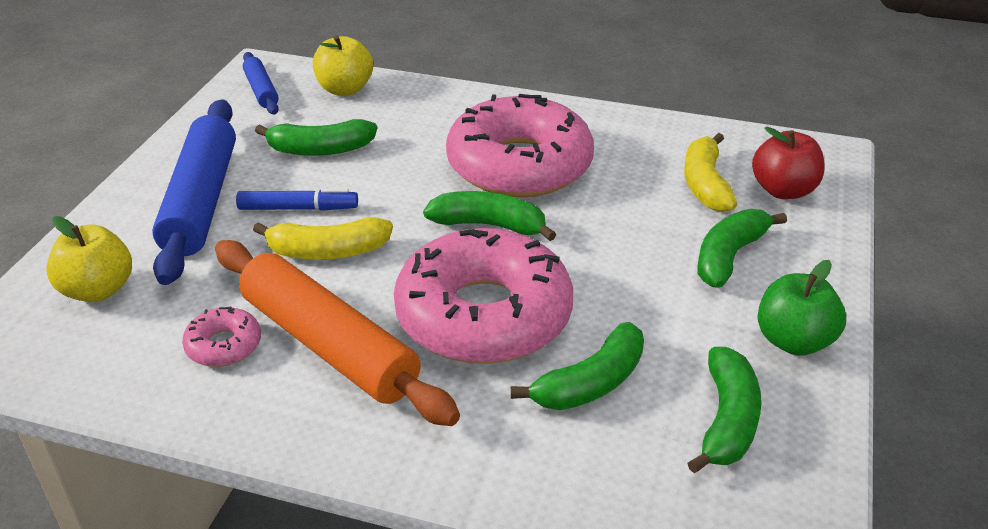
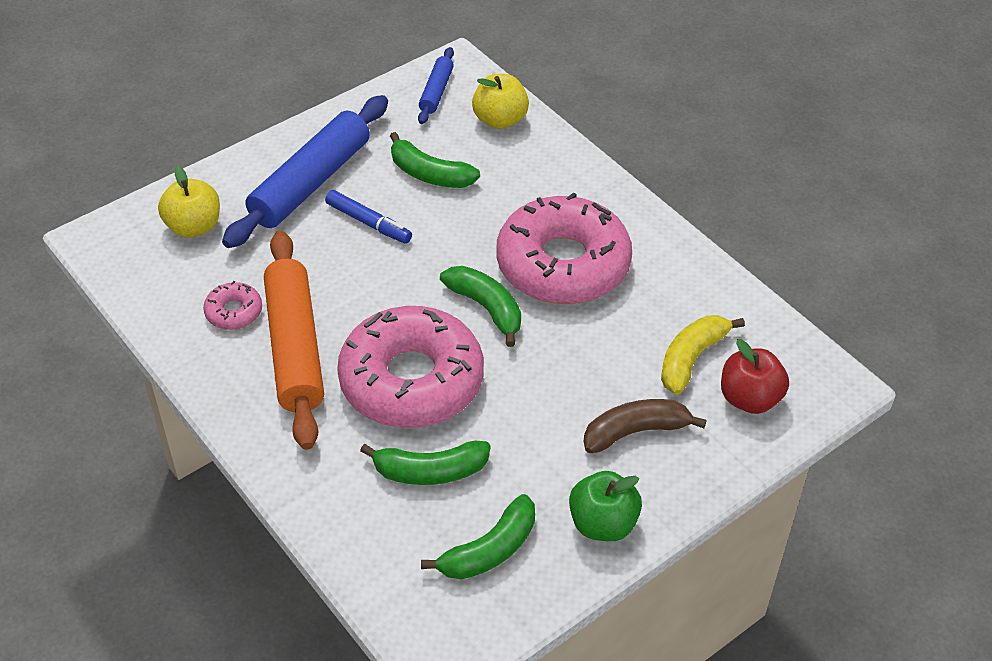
camera: 35 degrees right, 10 degrees up
yellow banana [253,217,393,260] -> none
green banana [698,209,787,288] -> brown banana [584,399,707,453]

